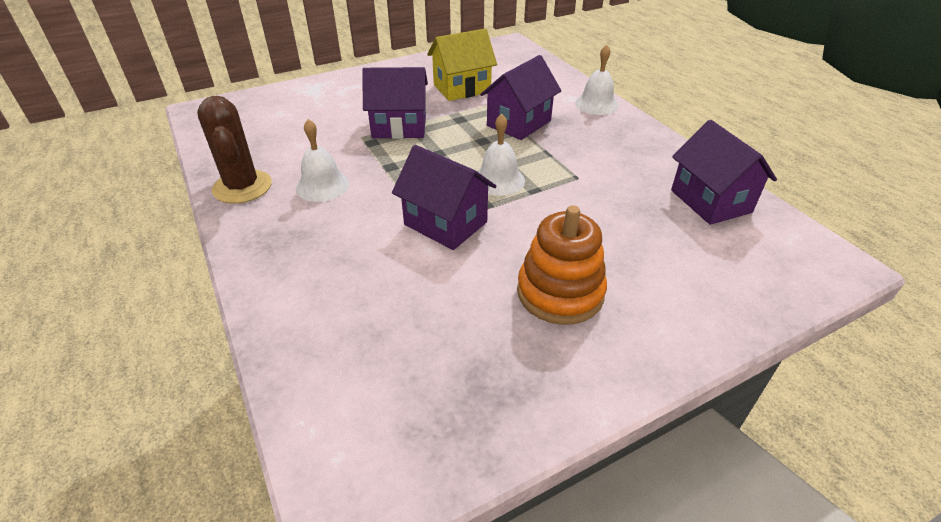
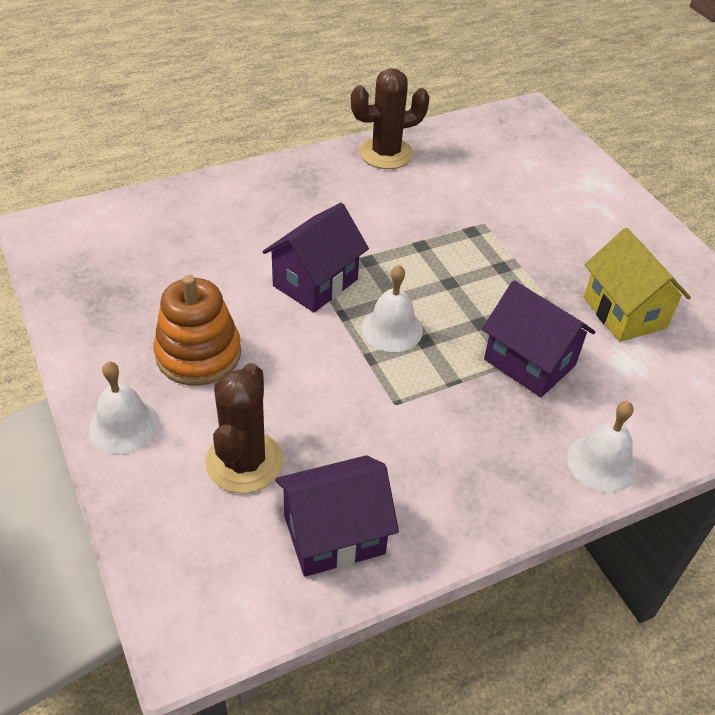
camera: 90 degrees right, 5 degrees up
white bell [296,119,349,202] -> white bell moved to [89,361,160,454]
purple house [362,67,428,139] -> none
none -> brown cactus [205,363,283,493]

